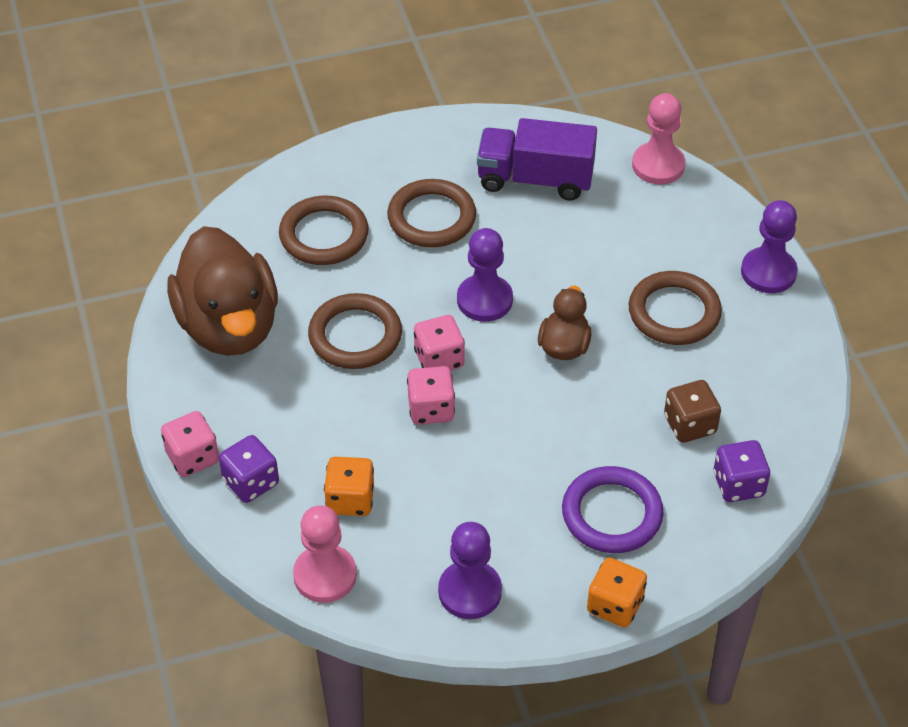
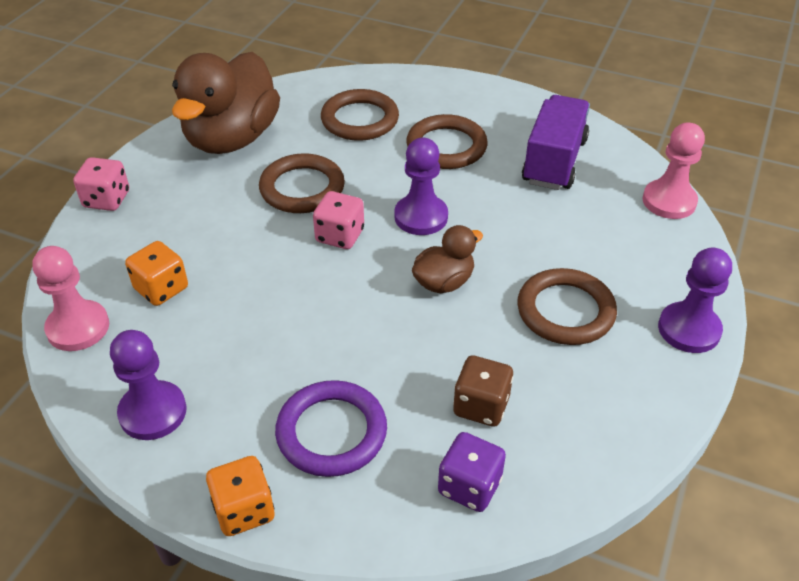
camera: 40 degrees right, 5 degrees down
purple dice [219,435,279,503] -> none
pink dice [407,366,455,425] -> none
purple truck [477,118,597,201] -> purple truck turned 60 degrees clockwise [522,95,590,190]

